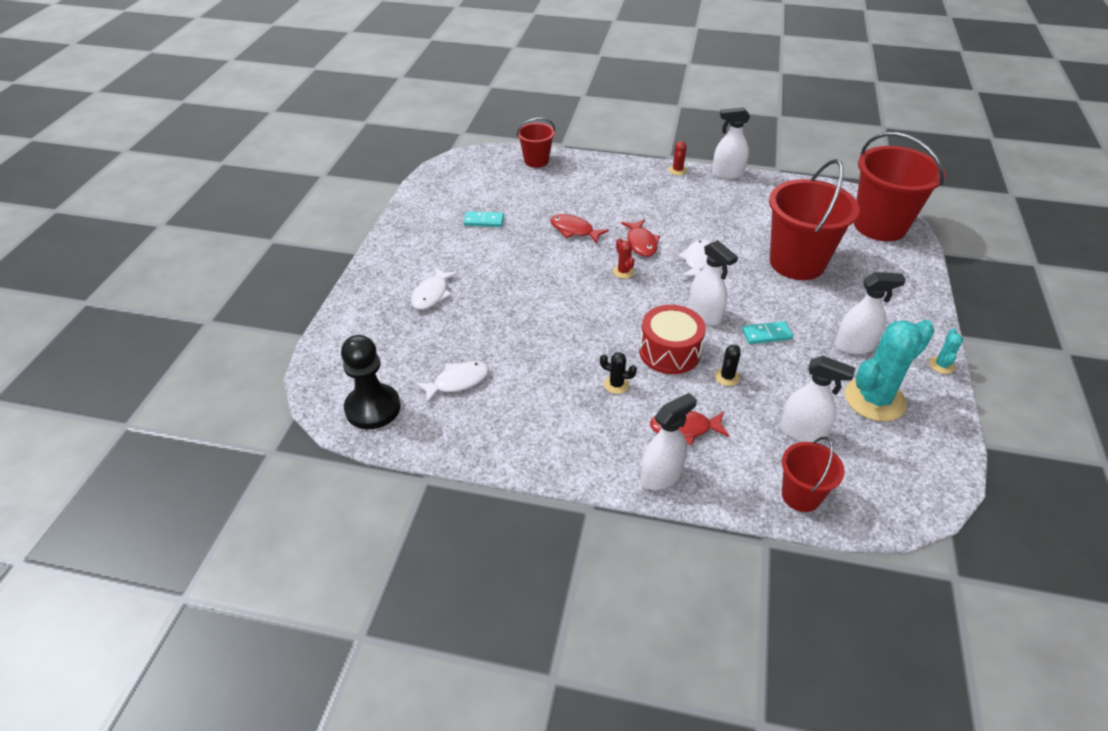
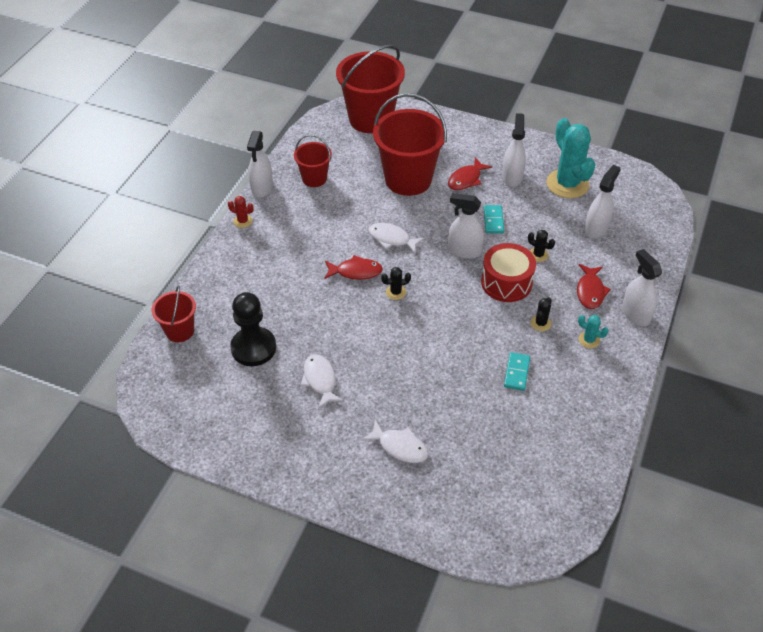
camera: 80 degrees left, 5 degrees up
black pawn [341,335,401,429] -> black pawn moved to [230,292,276,366]
white fish [415,361,489,404] -> white fish moved to [301,354,344,409]
turquoise domino [463,211,504,227] -> turquoise domino moved to [504,352,530,391]
red fish [550,214,609,244] -> red fish moved to [448,157,492,190]
red cactus [613,238,635,279] -> black cactus [381,267,411,300]
white spray bottle [688,240,738,325] -> white spray bottle turned 135 degrees counterclockwise [448,193,484,259]
red bucket [782,437,845,512] -> red bucket moved to [294,135,332,187]
turquoise cactus [929,329,963,374] -> turquoise cactus moved to [578,315,609,348]

